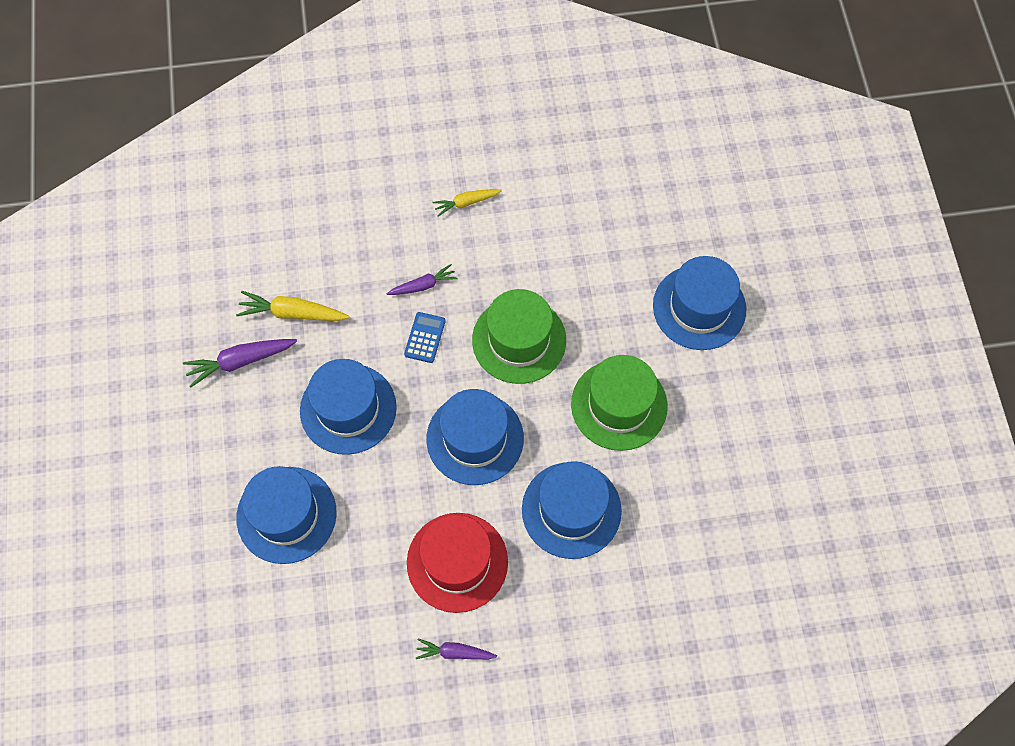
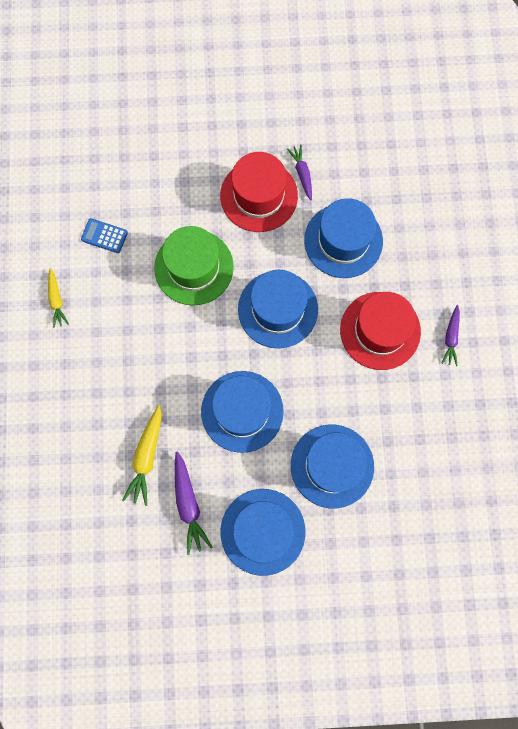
camera: 85 degrees left, 10 degrees up
purple carrot [387,264,458,295] -> purple carrot moved to [287,145,312,200]
blue calculator [404,312,446,363] -> blue calculator moved to [81,218,128,253]
green hat [571,355,668,451] -> red hat [220,152,298,232]
blue hat [653,256,746,350] -> blue hat moved to [220,489,305,576]

